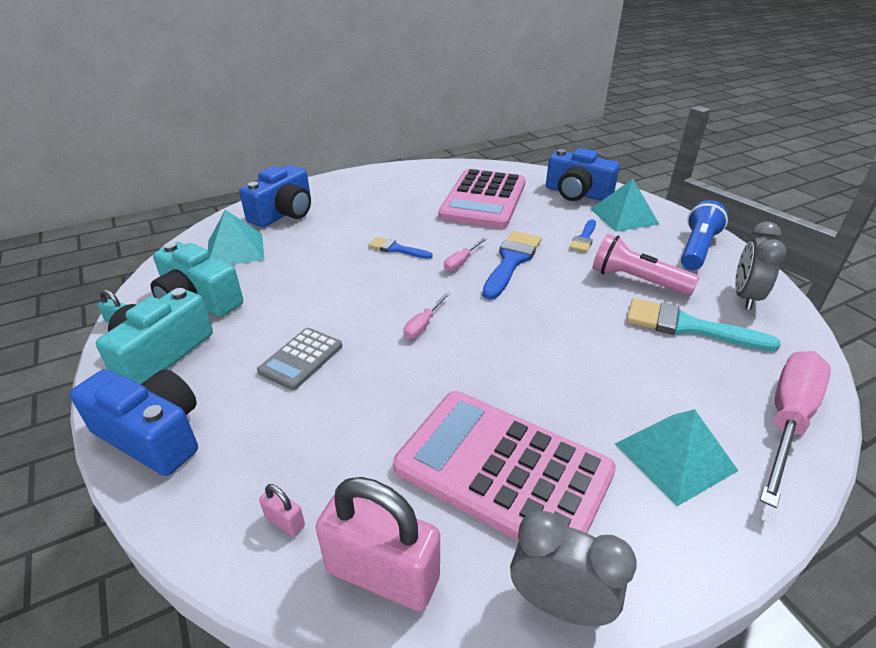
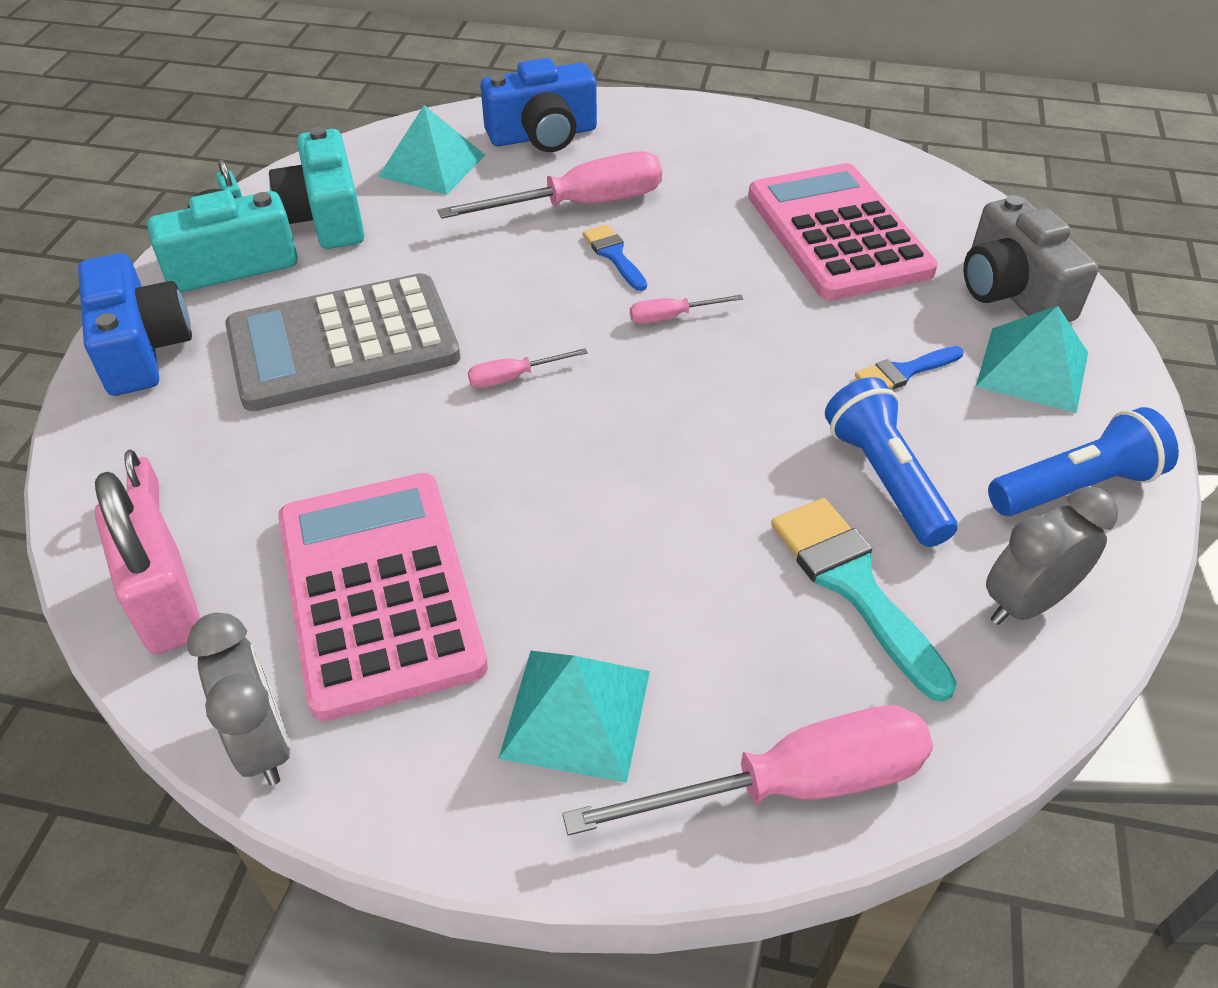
camera: 40 degrees right, 10 degrees up
grey calculator [257,328,342,390] -> grey calculator [225,273,460,411], size x2.05
pink calculator [438,169,526,229] -> pink calculator turned 105 degrees clockwise [748,163,938,301]
blue brush [482,231,541,300] -> none
blue camera [546,148,620,201] -> grey camera [964,195,1099,322]
pink flashlight [592,234,700,296] -> blue flashlight [825,377,957,547]
none -> pink screwdriver [438,152,662,219]

